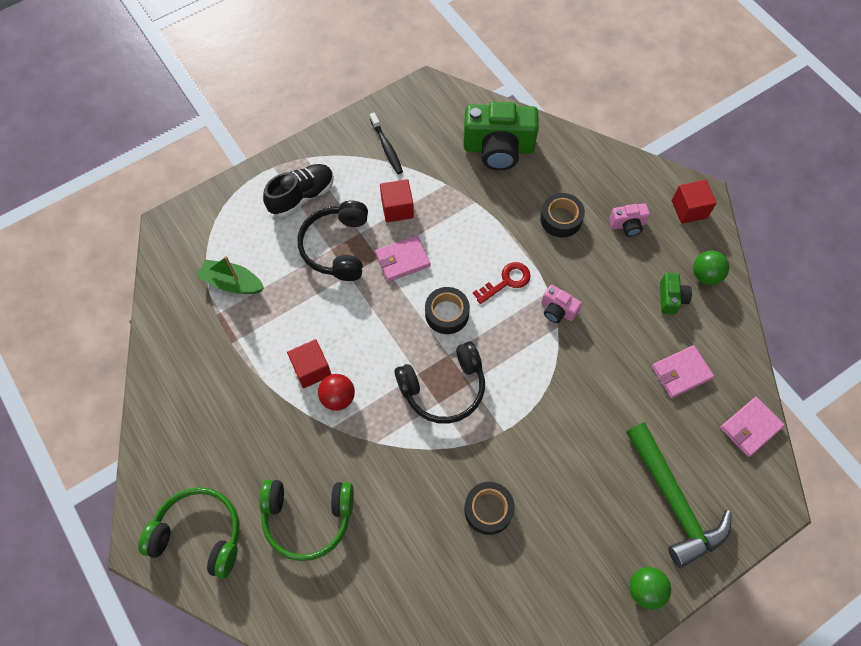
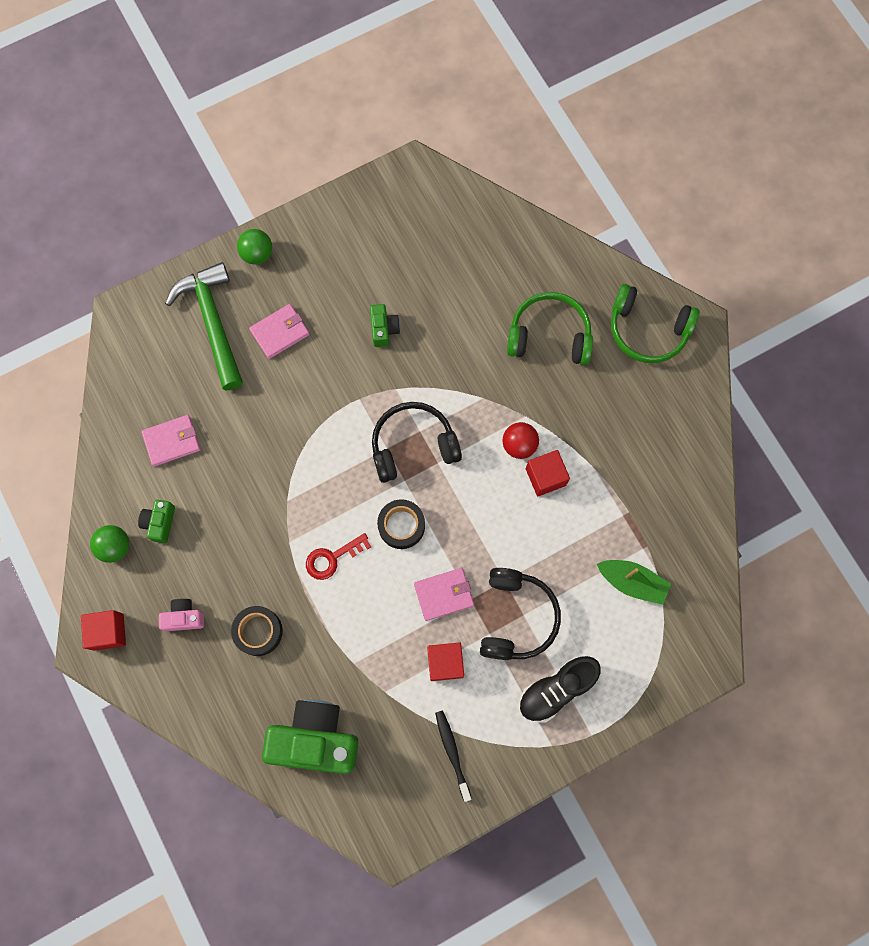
camera: 175 degrees left, 10 degrees up
black tape [464,482,515,535] -> green camera [370,304,400,347]
pink camera [542,285,582,323] -> none
pink wallet [720,397,785,457] -> pink wallet moved to [249,304,310,359]

